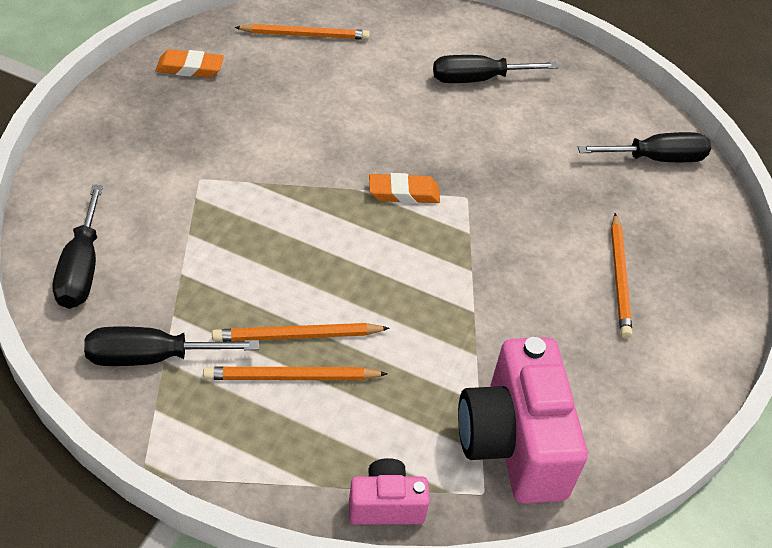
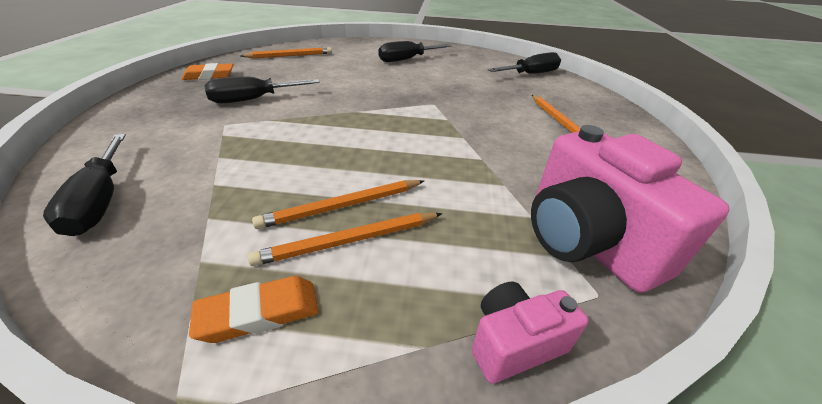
camera: 15 degrees left, 10 degrees down
black screwdriver [84,327,259,366] -> black screwdriver moved to [204,77,320,103]
orange eraser [369,173,440,204] -> orange eraser moved to [189,276,319,343]

